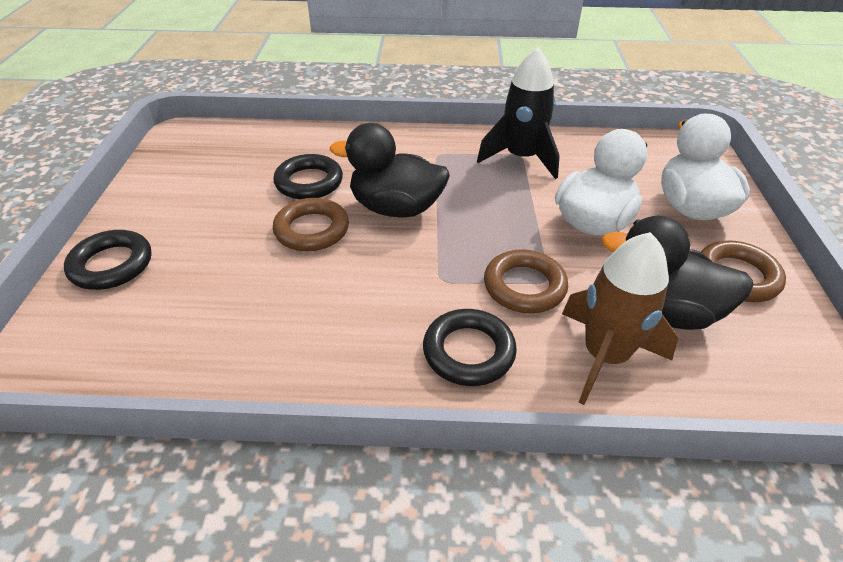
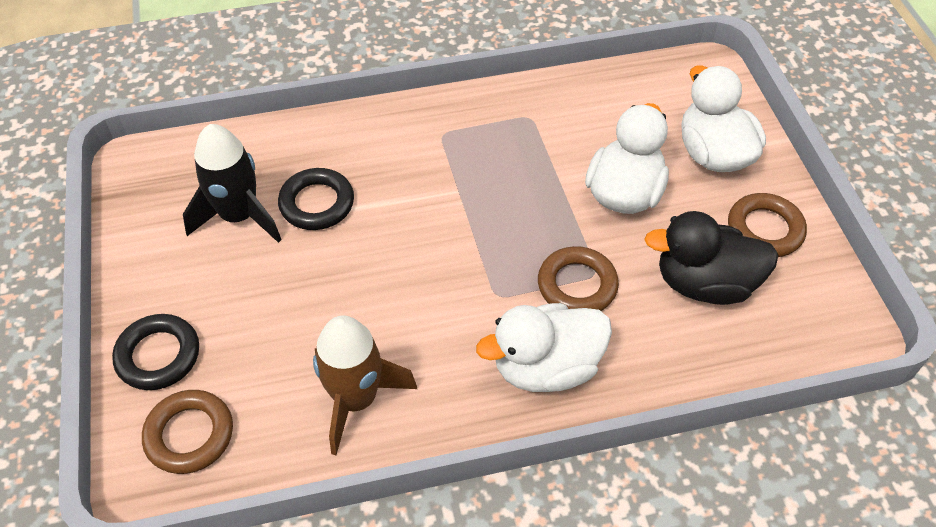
camera: 15 degrees left, 10 degrees up
brown ring [273,198,349,251] -> brown ring moved to [142,390,233,474]
black duck [330,123,450,218] -> none
black ring [423,309,517,386] -> white duck [476,303,612,392]
black rocket [477,48,560,179] -> black rocket moved to [183,124,282,243]
brown rocket [562,232,678,405] -> brown rocket moved to [313,315,417,455]

